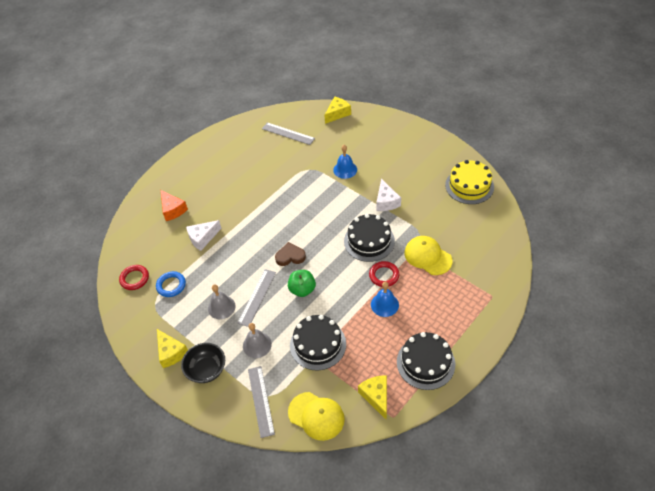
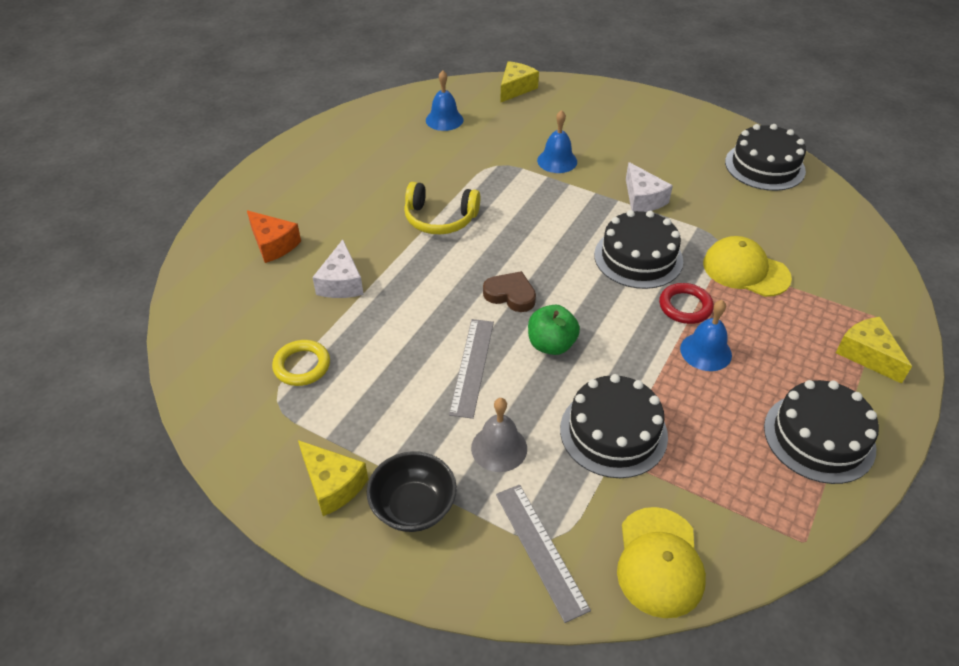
camera: 15 degrees left, 5 degrees down
red ring [119,265,149,290] -> none
blue ring [156,271,186,297] -> yellow ring [272,340,330,386]
white cheese [186,220,222,251] -> white cheese turned 45 degrees counterclockwise [312,239,364,298]
grey bell [208,285,236,319] -> none
grey ruler [262,122,315,145] -> blue bell [426,70,463,131]
brown heart [275,242,306,266] -> brown heart turned 45 degrees clockwise [483,271,536,312]
yellow cap [288,392,345,441] -> yellow cap turned 75 degrees clockwise [617,507,706,618]
yellow cheese [358,375,387,420] -> yellow cheese moved to [836,317,912,384]
yellow cake [445,160,494,204] -> black cake [725,124,806,191]
none -> yellow headphones [404,182,480,234]

